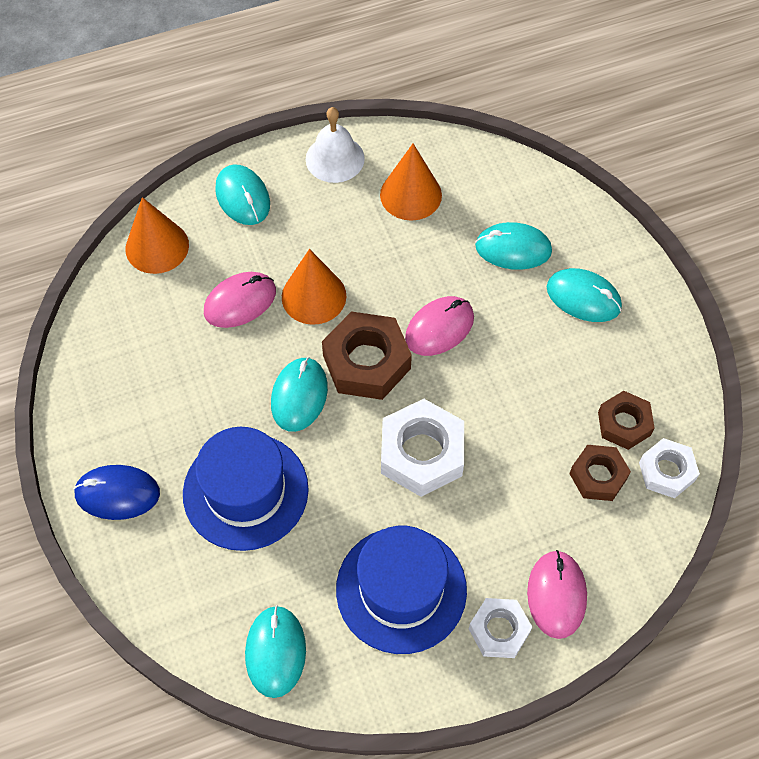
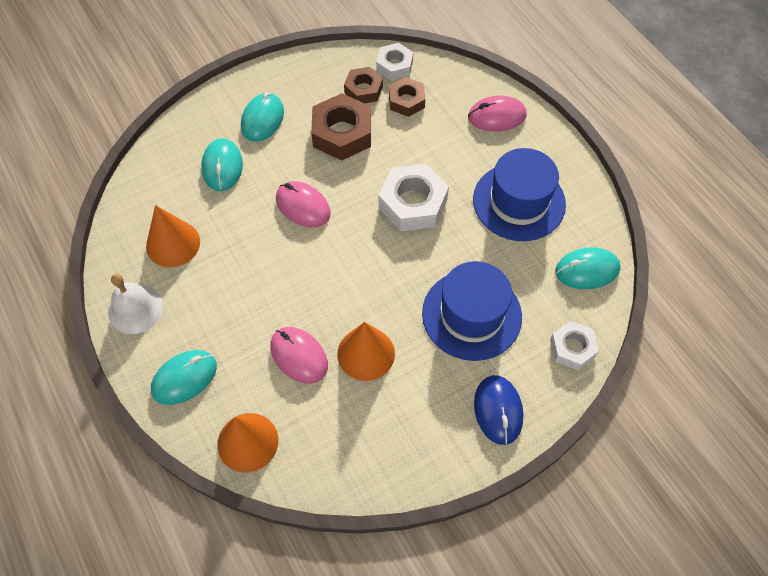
camera: 100 degrees left, 0 degrees up
turquoise mouse [271,357,328,432] -> none
orange cone [282,249,346,325] -> orange cone moved to [337,322,395,381]
brown nut [322,311,412,400] -> brown nut moved to [311,93,371,160]
white nut [469,598,532,658] -> white nut moved to [550,321,599,370]

